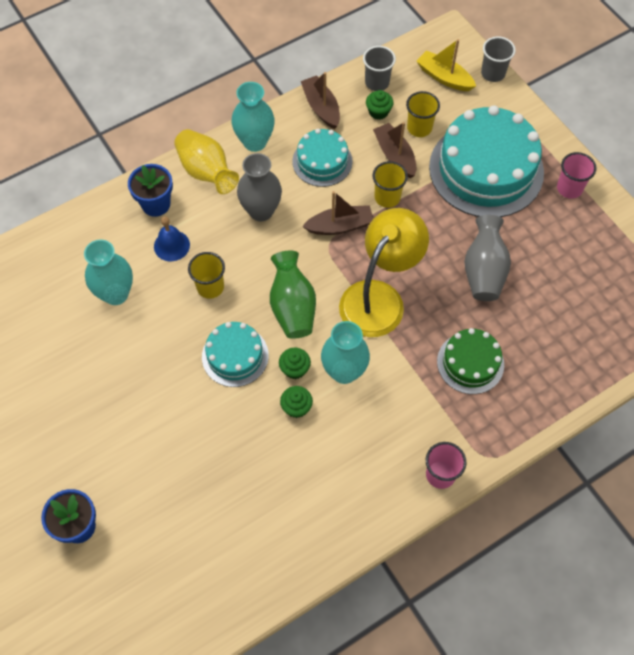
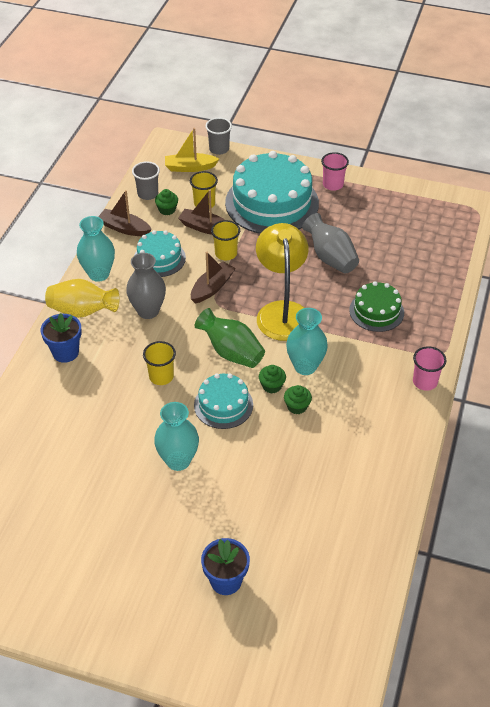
camera: 40 degrees left, 15 degrees down
turquoise vase [84,240,133,305] -> turquoise vase moved to [154,402,199,471]
blue bell [154,216,190,261] -> none

